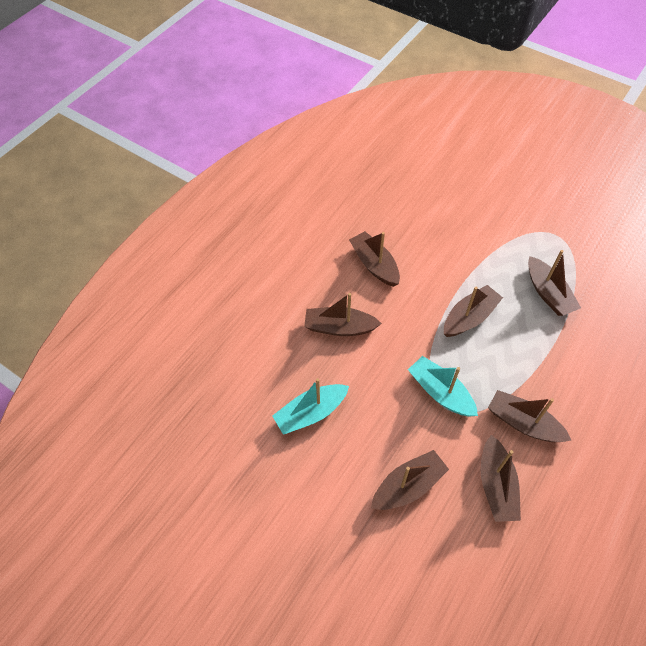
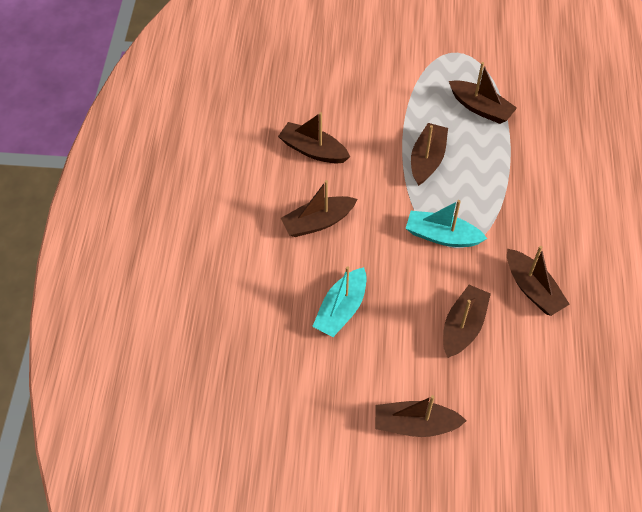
camera: 30 degrees left, 0 degrees up
brown boat [488,390,571,442] -> brown boat moved to [375,395,467,437]

